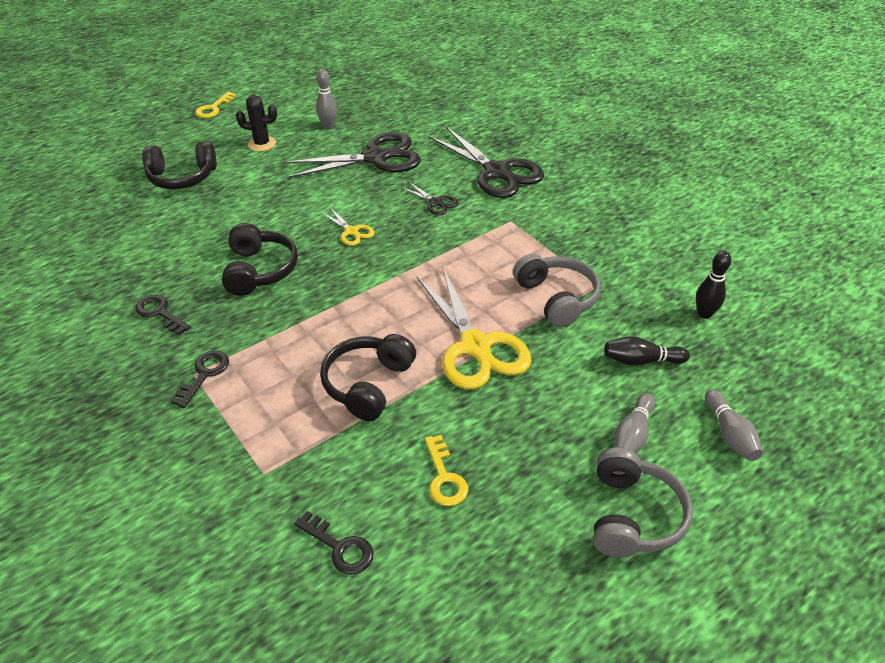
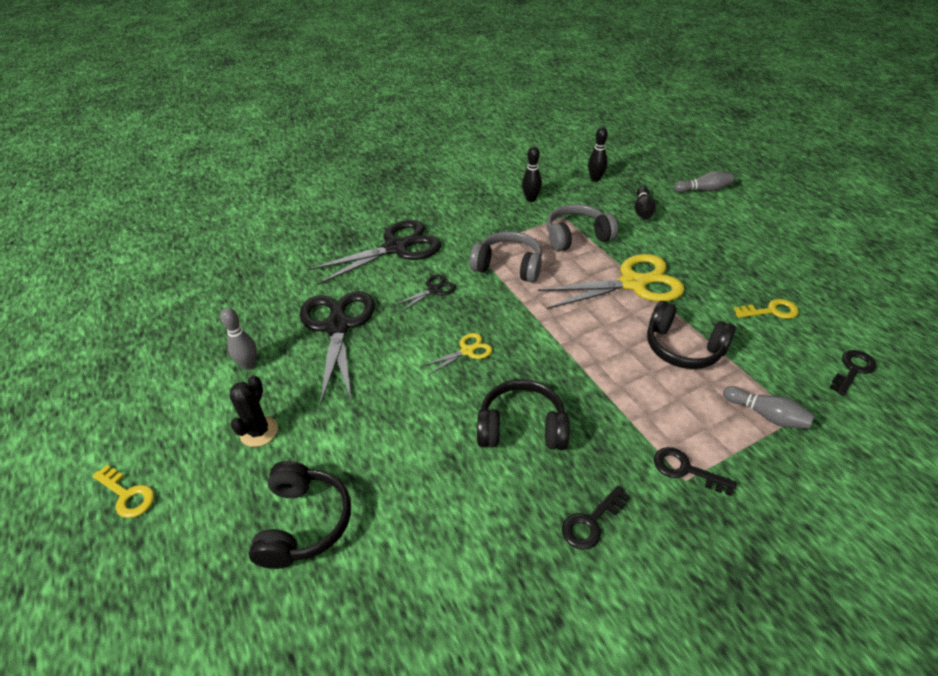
camera: 80 degrees left, 0 degrees up
grey headphones [593,447,693,557] -> grey headphones moved to [469,231,542,283]
grey bowling pin [614,393,655,453] -> grey bowling pin moved to [723,386,815,429]
none -> black bowling pin [522,146,542,202]

